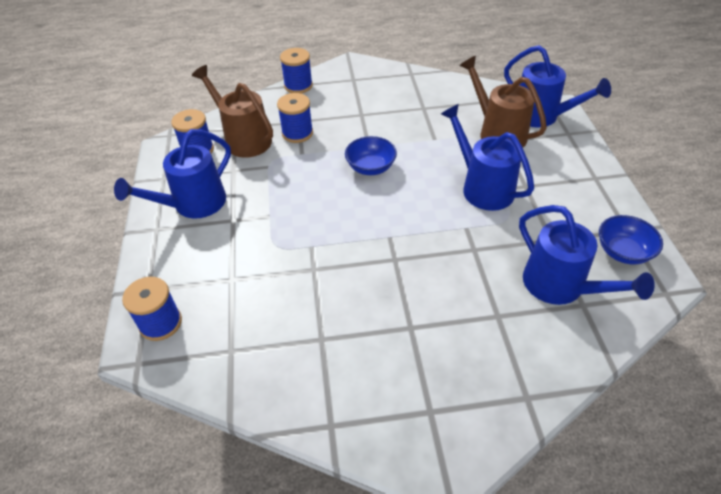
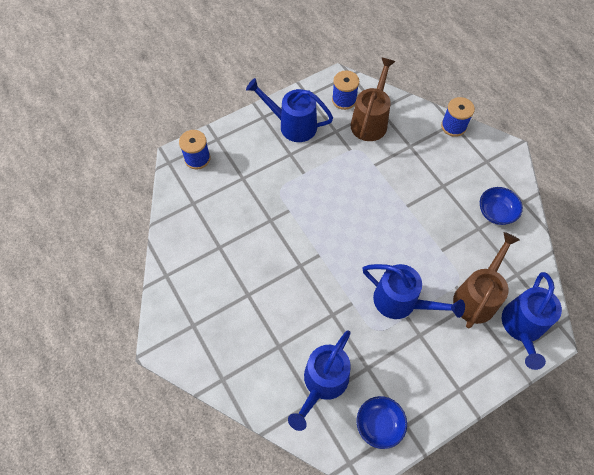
camera: 65 degrees right, 15 degrees up
blue spool [277,93,313,143] -> none
blue bowl [345,136,397,175] -> blue bowl moved to [480,187,523,225]
blue watering can [441,104,534,211] -> blue watering can turned 90 degrees clockwise [363,264,465,319]

